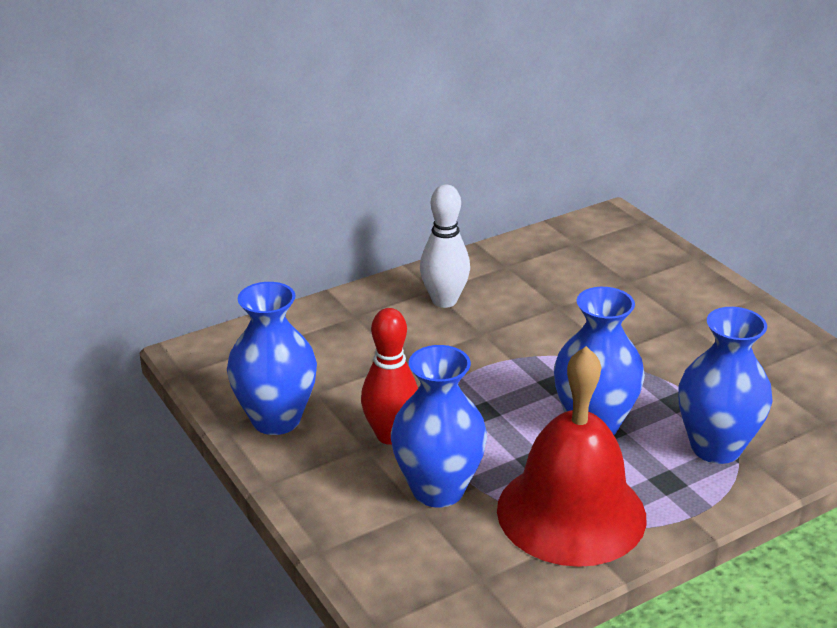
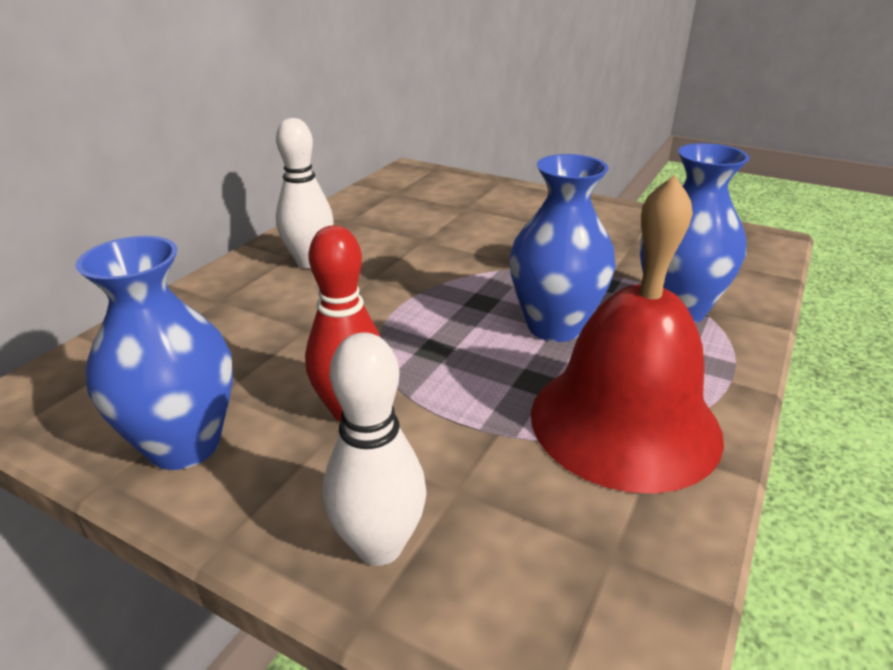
camera: 30 degrees left, 0 degrees up
blue vase [391,345,487,508] -> none
none -> white bowling pin [323,332,427,566]

